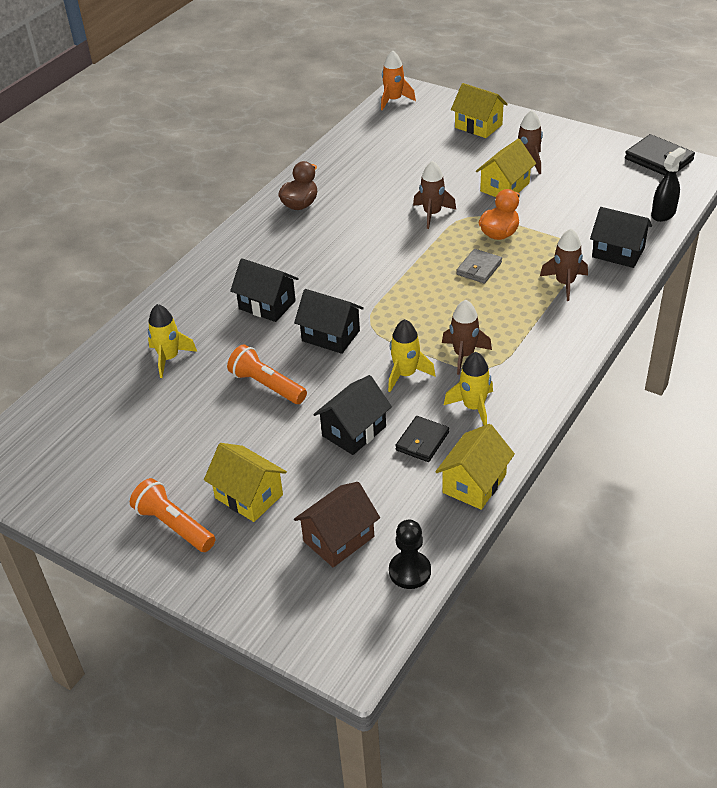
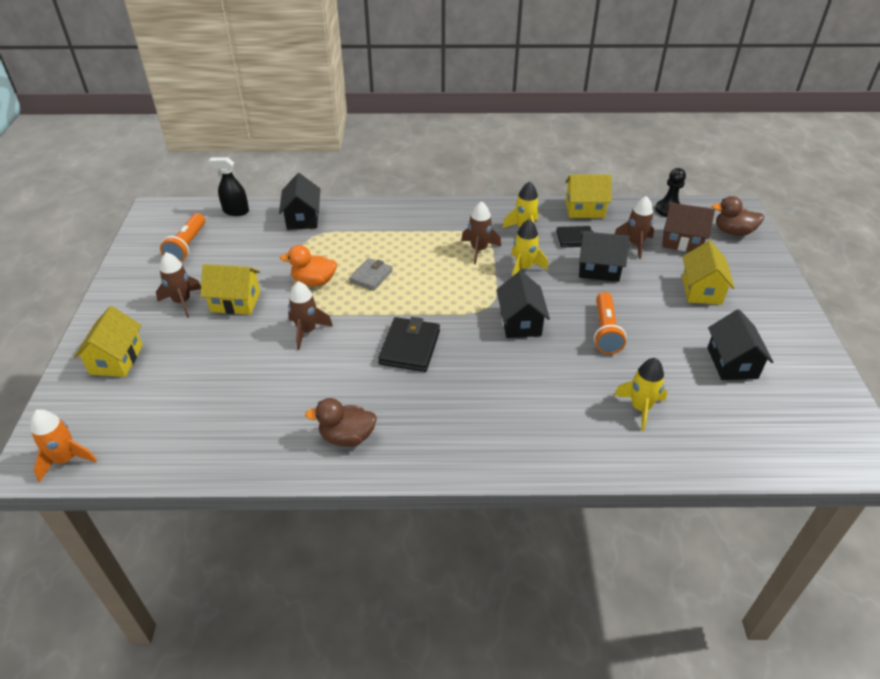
camera: 125 degrees left, 0 degrees up
orange flashlight [130,478,215,552] -> orange flashlight moved to [160,213,205,262]
black house [230,258,299,322] -> black house moved to [708,309,773,380]
grey wallet [456,249,502,283] -> grey wallet turned 60 degrees counterclockwise [349,258,393,291]
brown rocket [540,229,588,301] -> brown rocket moved to [615,196,654,259]
black wallet [625,134,695,176] -> black wallet moved to [378,317,440,372]
none -> brown duck [712,196,764,236]

